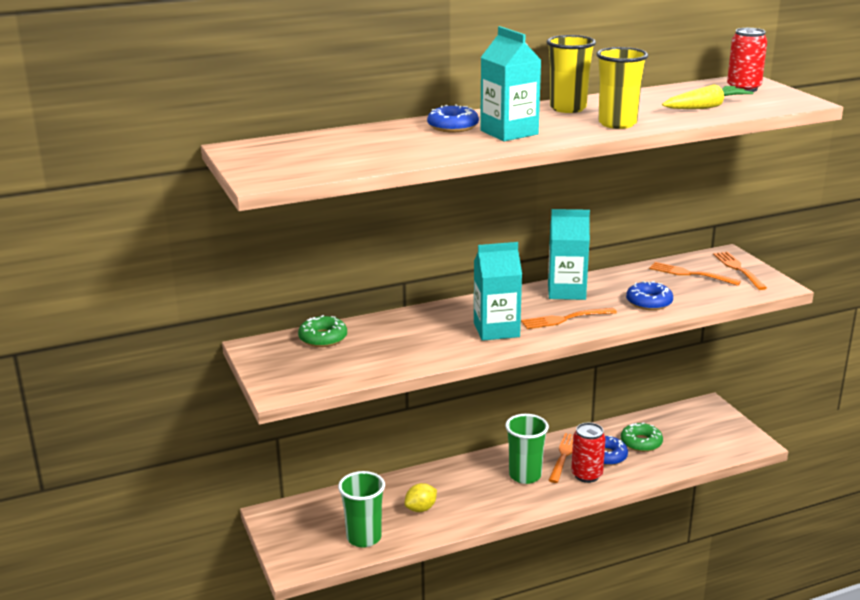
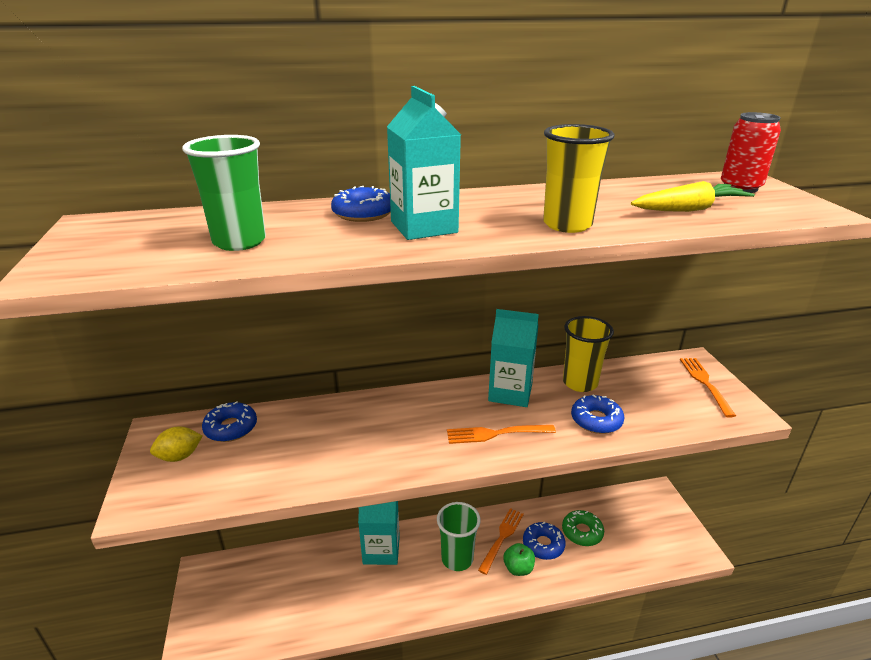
camera: 10 degrees right, 5 degrees up
green donut [298,315,347,347] -> blue donut [202,401,257,442]
green cup [338,471,385,548] -> green cup moved to [182,135,266,251]
yellow lemon [404,483,437,512] -> yellow lemon moved to [150,426,202,462]
turquoise carton [474,242,522,341] -> turquoise carton moved to [358,501,400,565]
yellow cup [547,35,596,113] -> yellow cup moved to [563,316,614,392]
red can [571,423,606,483] -> green apple [503,543,535,576]
orange fork [649,262,741,286] -> none

